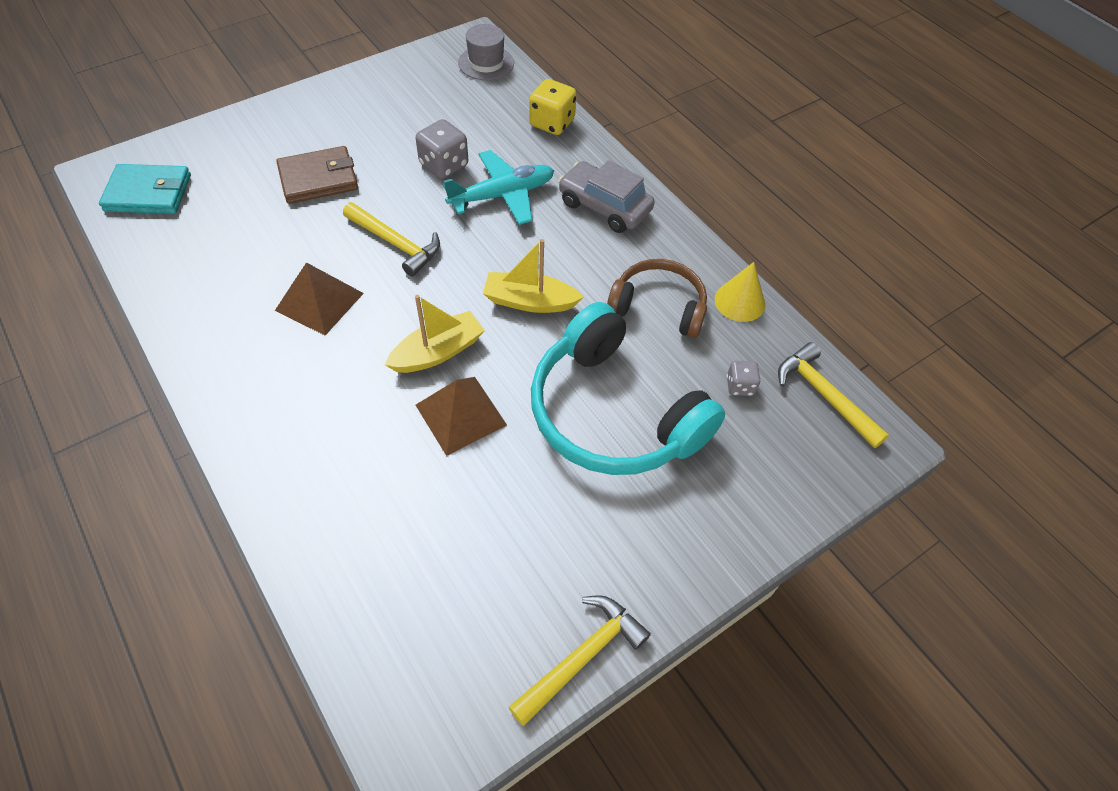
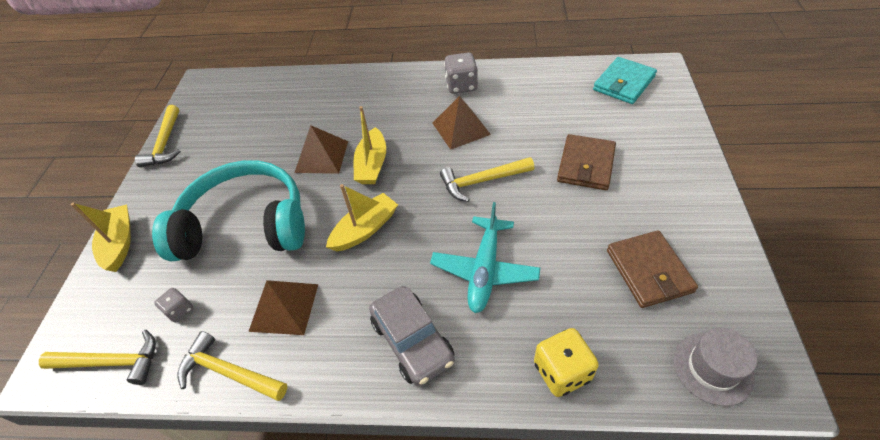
camera: 135 degrees right, 5 degrees down
grey dice [416,119,468,179] -> grey dice moved to [444,52,478,94]
grey car [558,160,655,233] -> grey car turned 75 degrees clockwise [369,286,455,386]
brown headphones [607,259,707,338] -> brown pyramid [248,280,318,335]
yellow cone [715,262,765,322] -> yellow hammer [178,331,287,401]
none -> yellow boat [70,202,131,272]
none -> brown wallet [607,230,698,308]

